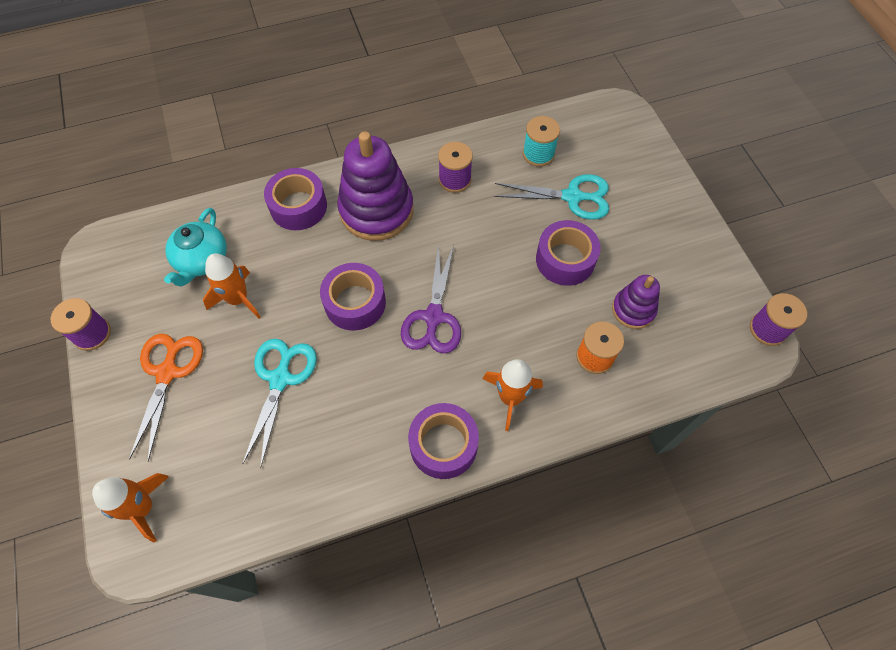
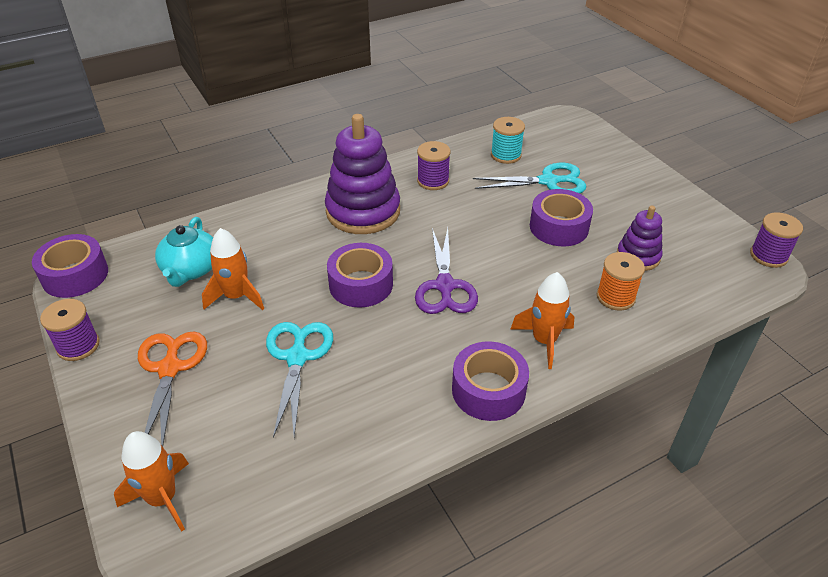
camera: 10 degrees left, 20 degrees down
purple tape [264,168,327,230] -> purple tape moved to [32,234,108,298]

